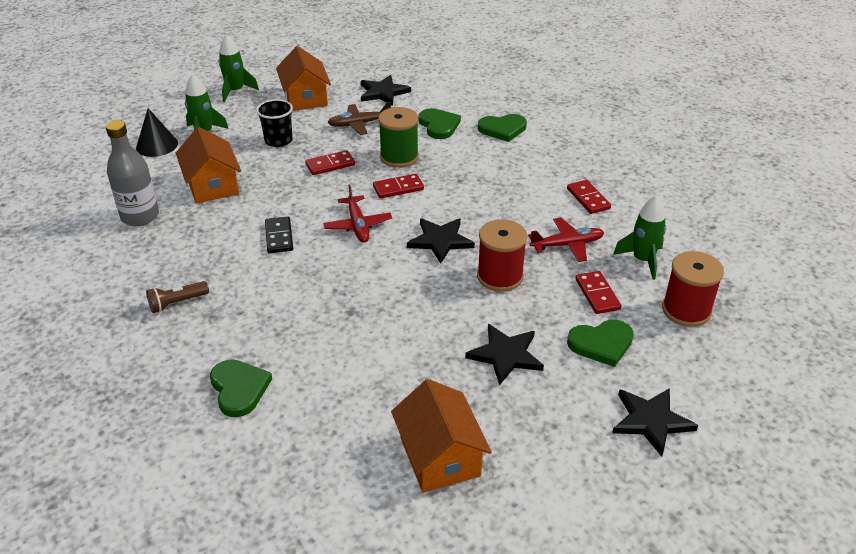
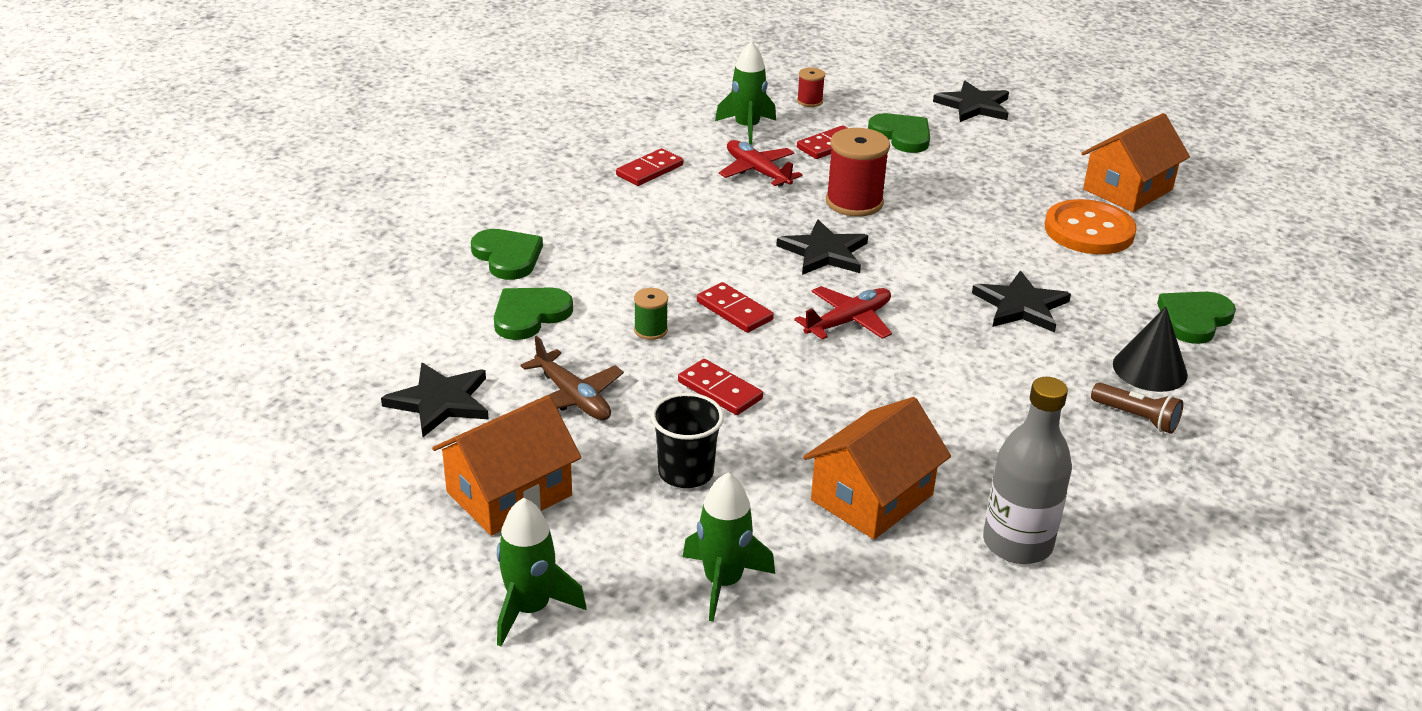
camera: 115 degrees left, 5 degrees down
black cone [136,108,178,157] -> black cone moved to [1113,307,1188,392]
black domino [265,217,293,253] -> none
green spool [378,107,419,168] -> green spool [634,288,668,340], size x0.51
black star [465,324,544,385] -> black star moved to [972,271,1071,333]
red spool [662,251,724,327] -> red spool [797,67,825,107], size x0.51
none -> orange button [1045,199,1137,254]

